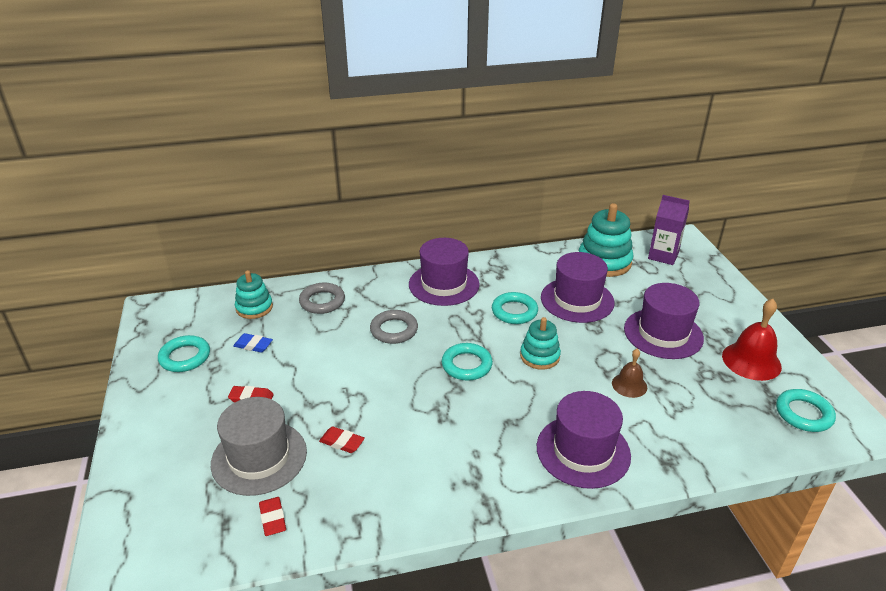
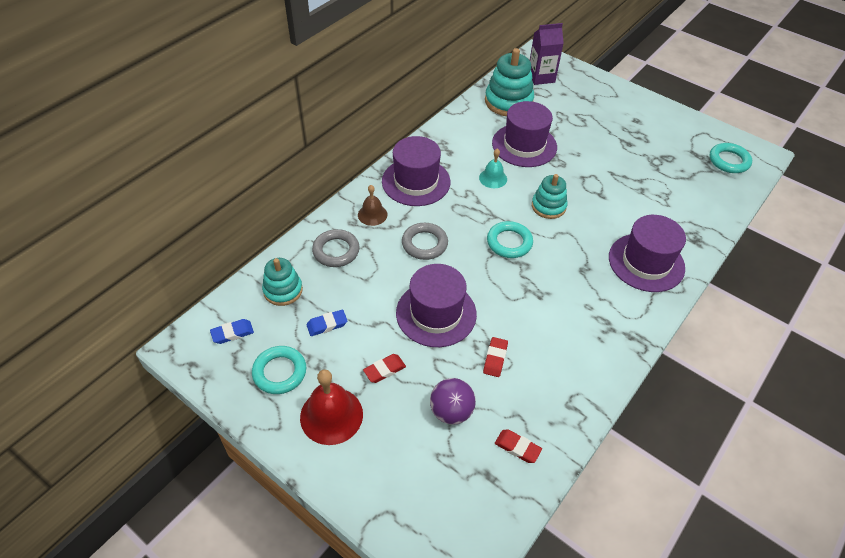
camera: 40 degrees left, 15 degrees up
grey hat [211,397,307,496] -> purple ball [430,378,476,425]
red eraser [319,426,365,453] -> red eraser turned 60 degrees counterclockwise [483,337,508,377]
turquoise ring [492,292,538,324] -> turquoise bell [479,148,507,188]
brown bell [612,349,647,398] -> brown bell moved to [358,185,388,226]
purple hat [624,283,704,359] -> purple hat moved to [396,264,477,347]
red bell [722,299,782,381] -> red bell moved to [300,370,363,445]
none -> blue eraser [210,319,254,344]

